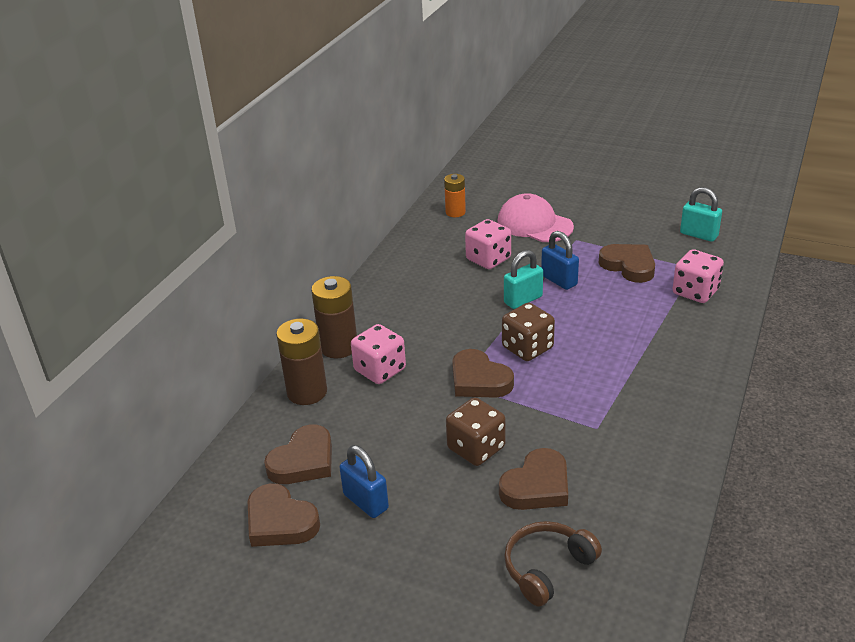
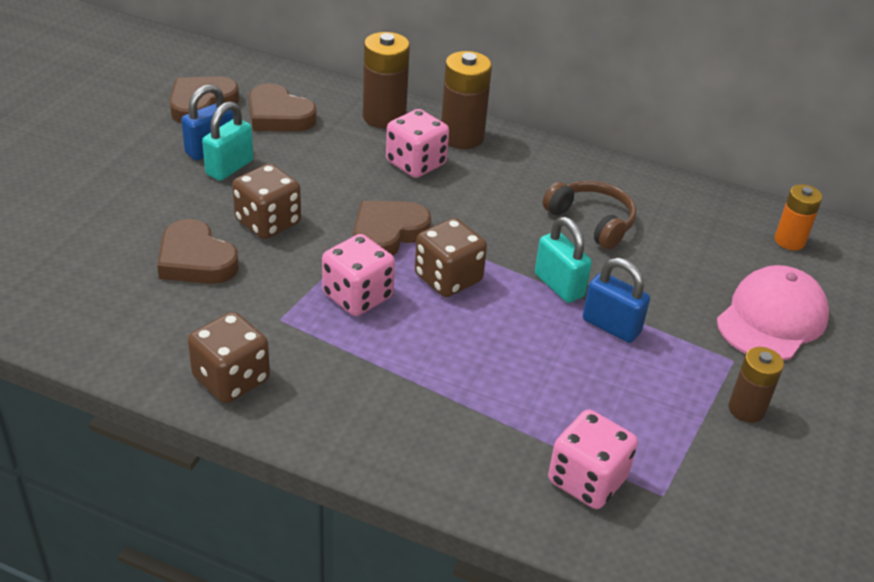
camera: 85 degrees right, 5 degrees up
pink dice [465,219,511,269] -> pink dice moved to [322,234,395,316]
brown headphones [504,521,602,607] -> brown headphones moved to [543,181,636,250]
blue padlock [541,231,579,290] -> blue padlock turned 75 degrees clockwise [583,258,650,343]
brown heart [599,244,655,283] -> none
turquoise padlock [680,187,722,242] -> turquoise padlock moved to [202,101,253,181]
none -> brown dice [188,312,270,403]
none -> brown battery [729,347,784,423]

